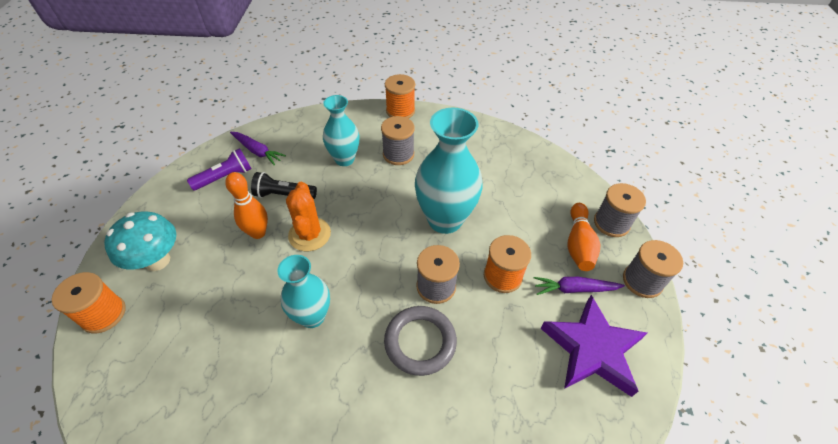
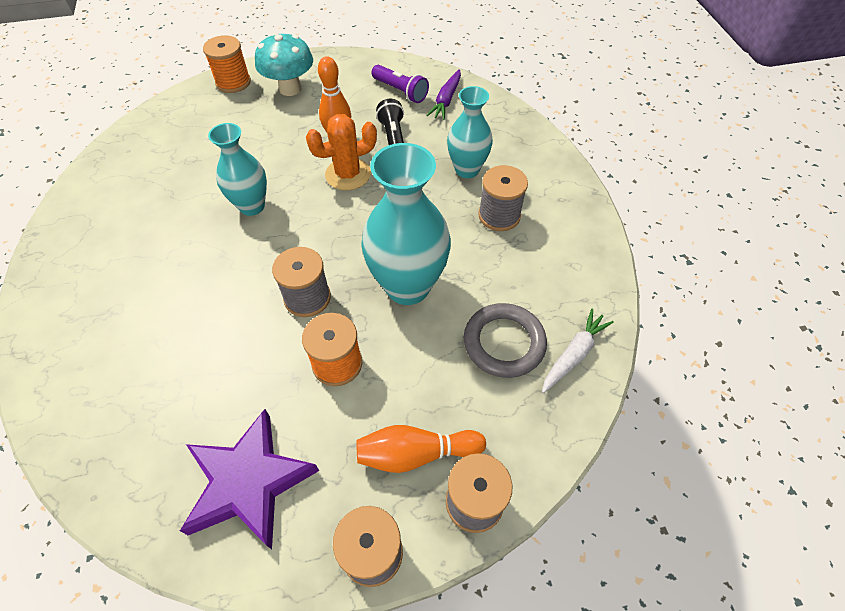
camera: 75 degrees right, 5 degrees up
grey ring [384,306,457,376] -> grey ring moved to [464,303,547,378]
orange spool [385,74,415,119] -> none
purple carrot [534,277,625,295] -> none
none -> white carrot [542,309,614,393]

